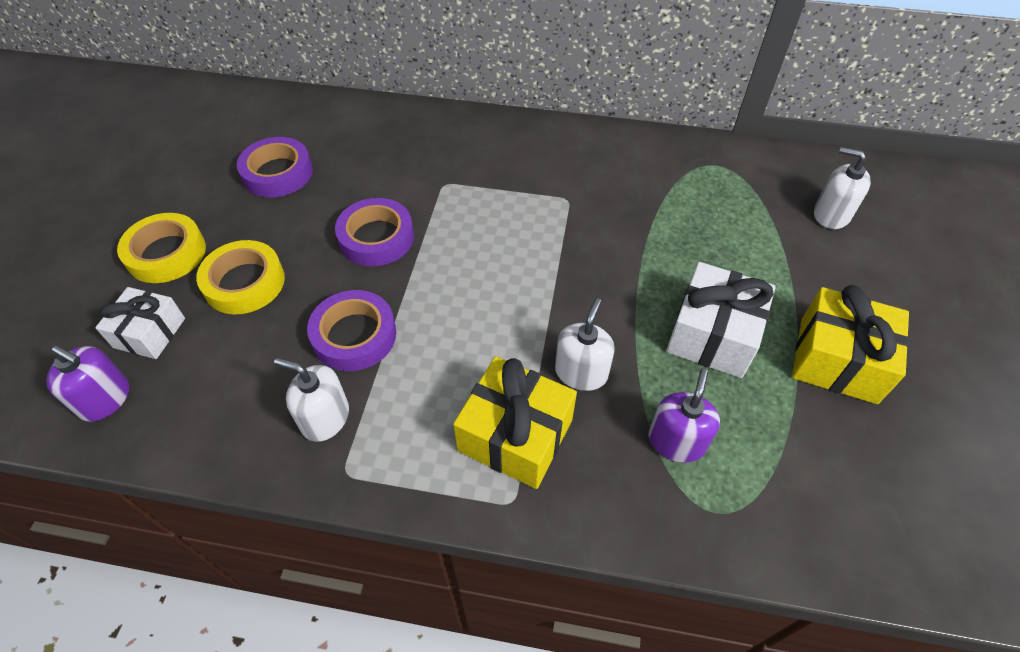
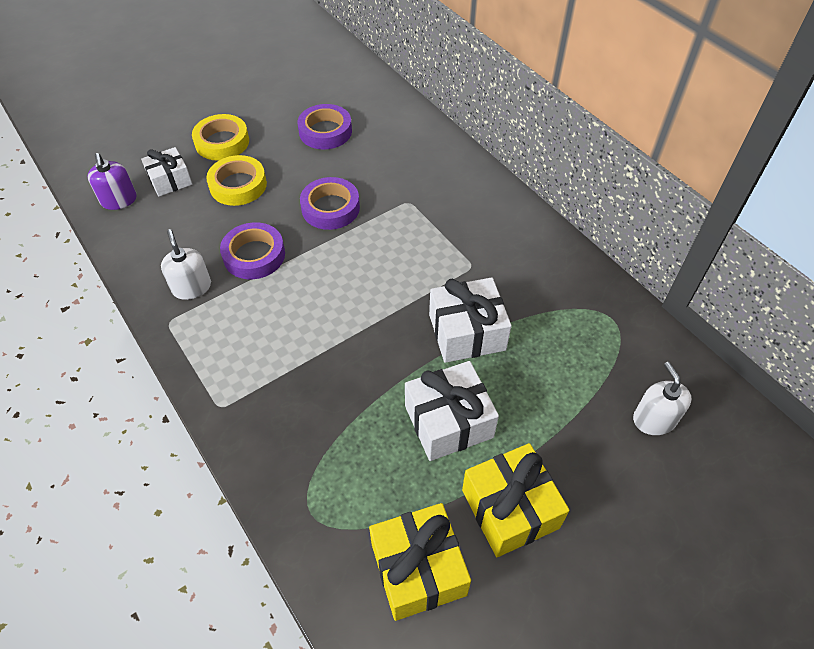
camera: 45 degrees right, 0 degrees up
yellow gift [453,356,577,489] -> yellow gift moved to [369,503,471,621]
white soap dispenser [555,298,615,391] -> none
purple soap dispenser [648,369,720,463] -> none
none -> white gift [429,277,512,363]

